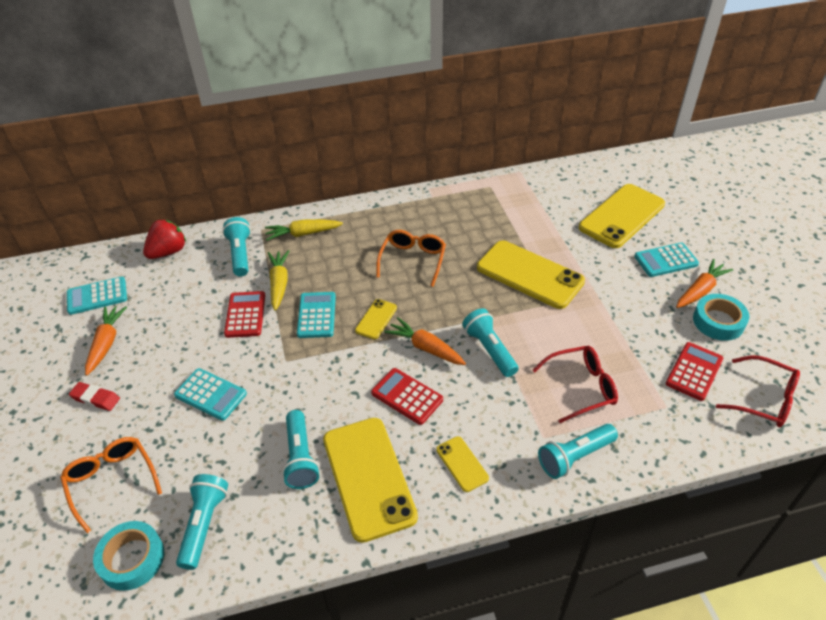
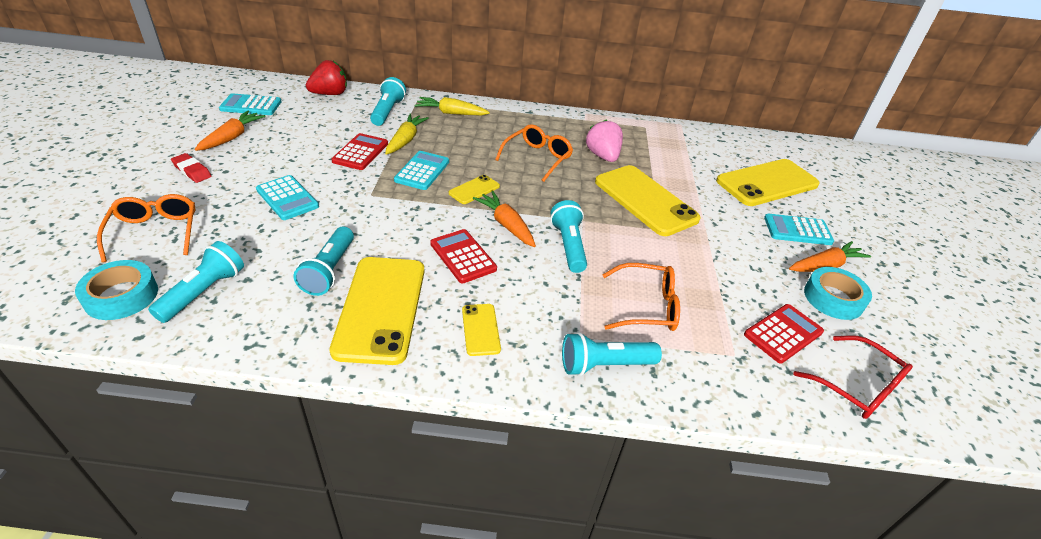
camera: 15 degrees right, 5 degrees down
red glasses [533,346,618,423] -> orange glasses [602,263,680,331]
none -> pink strawberry [586,119,623,162]

